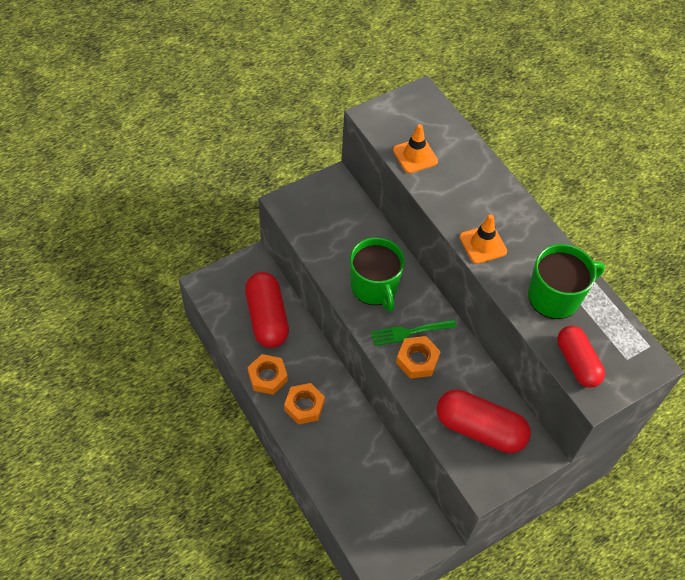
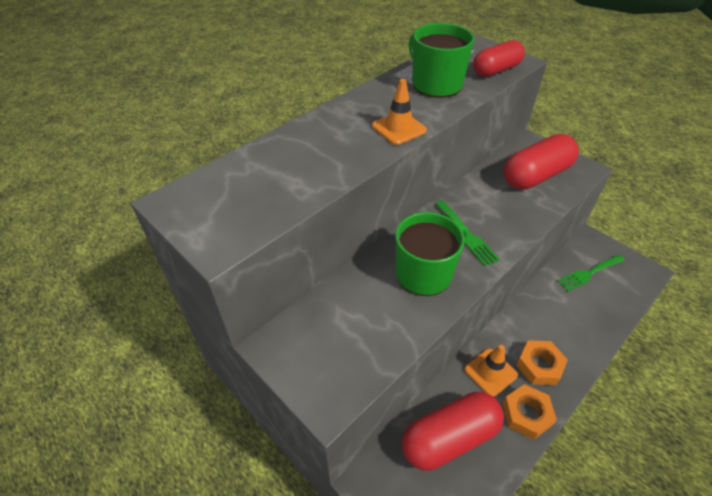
camera: 100 degrees left, 10 degrees down
orange traffic cone [393,124,438,173] -> orange traffic cone moved to [465,345,518,397]
orange nut [396,336,441,379] -> none
red capsule [437,389,531,453] -> red capsule turned 45 degrees clockwise [504,134,579,190]
none -> green fork [557,255,625,292]

